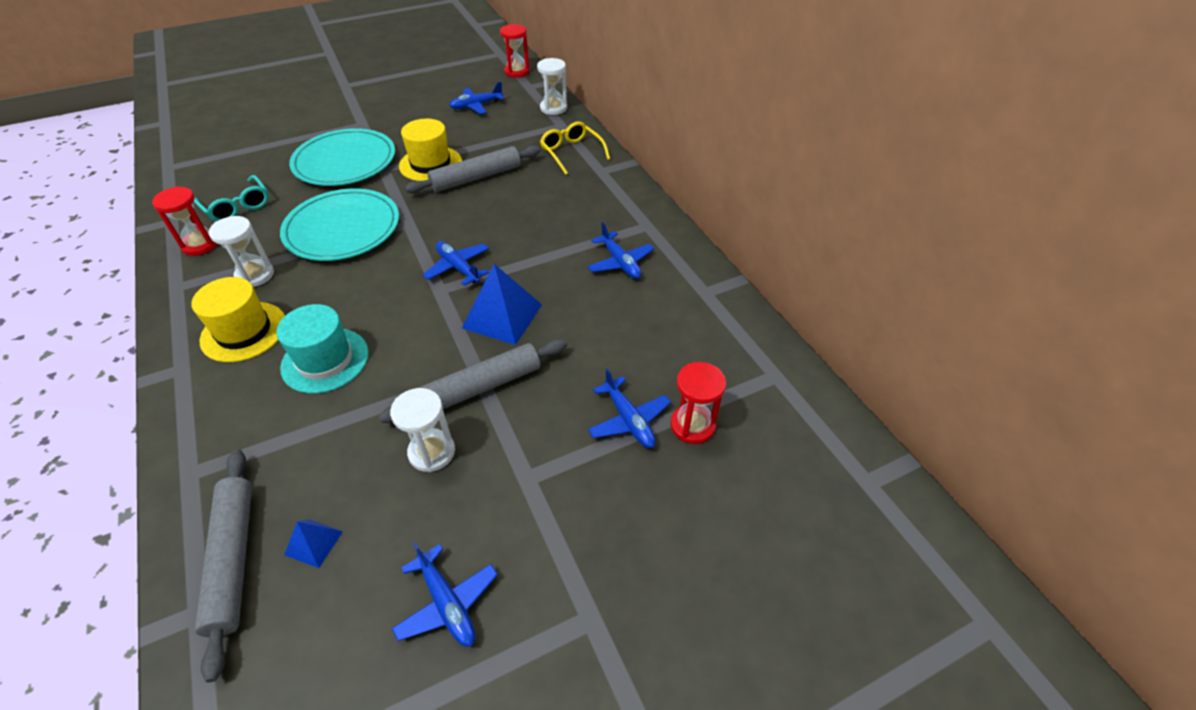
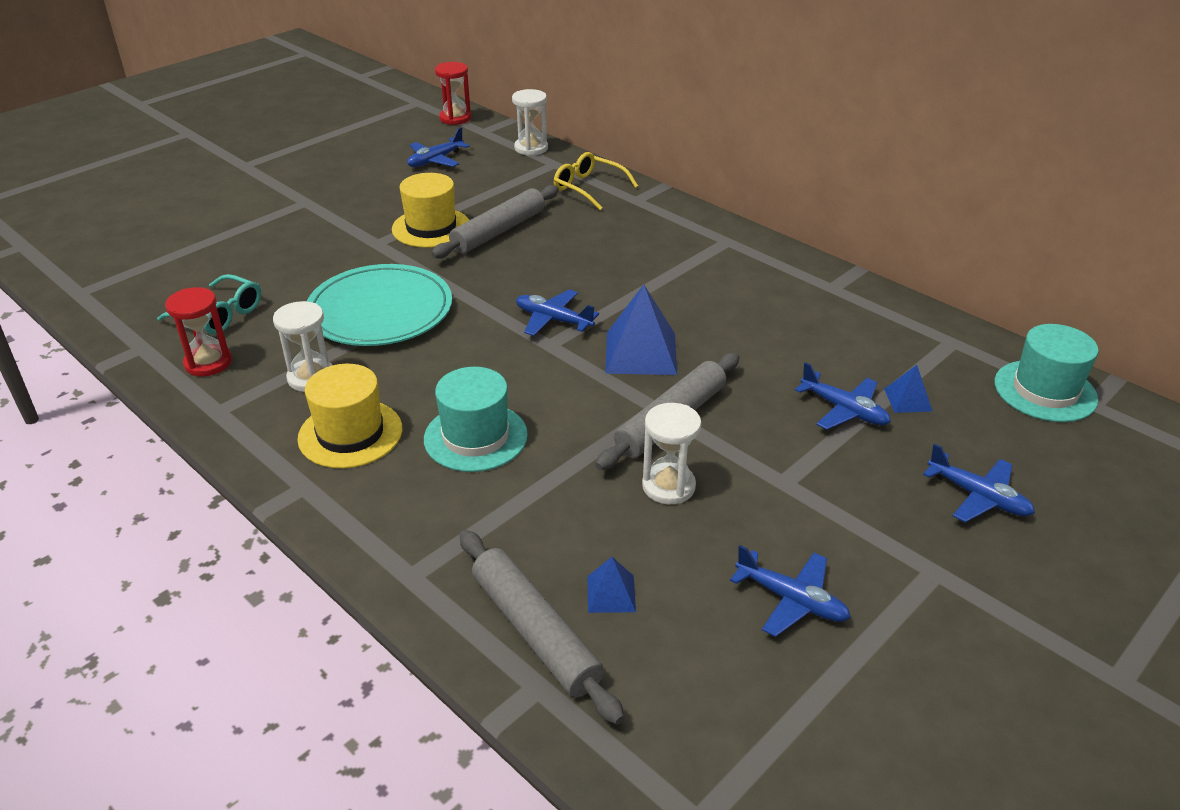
camera: 20 degrees left, 10 degrees down
turquoise plate [289,128,395,186] -> none
blue plane [587,222,654,279] -> blue plane moved to [923,444,1035,523]
red hourglass [670,362,726,444] -> blue pyramid [884,365,933,413]
none -> turquoise hat [994,324,1099,422]

